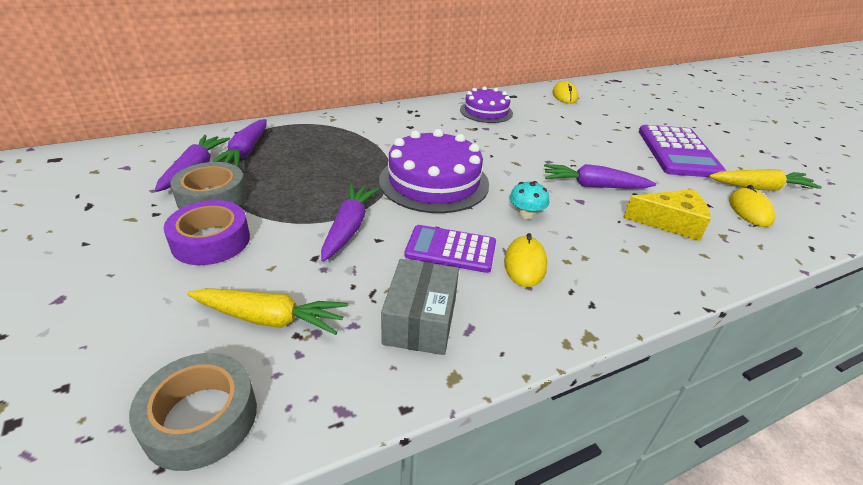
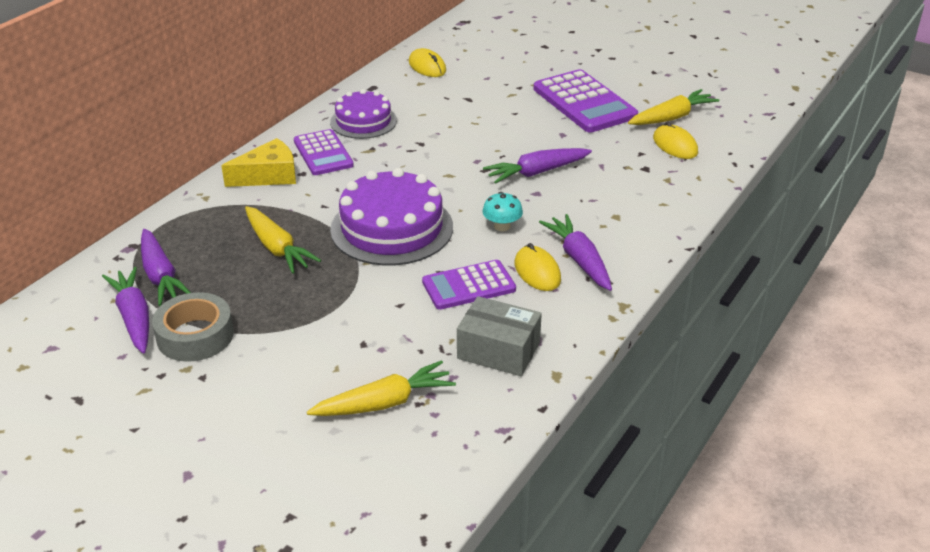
camera: 30 degrees left, 0 degrees up
grey tape [129,353,257,471] -> none
purple tape [164,200,250,265] -> none
purple carrot [321,184,379,262] -> purple carrot moved to [539,214,612,291]
grey box [381,259,459,355] -> grey box turned 45 degrees counterclockwise [457,296,542,376]
yellow cheese [623,189,711,241] -> yellow cheese moved to [221,138,296,187]
none -> yellow carrot [245,206,321,274]
none -> purple calculator [294,129,354,175]

